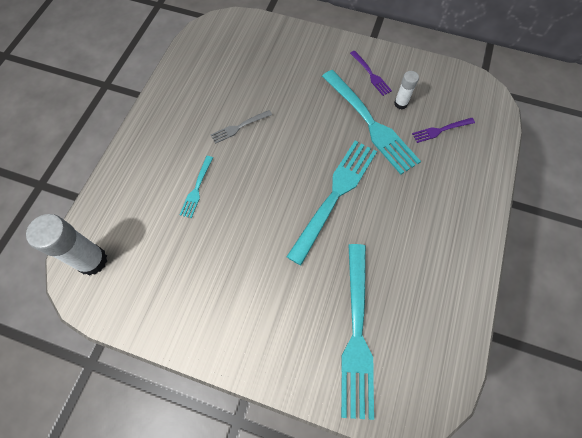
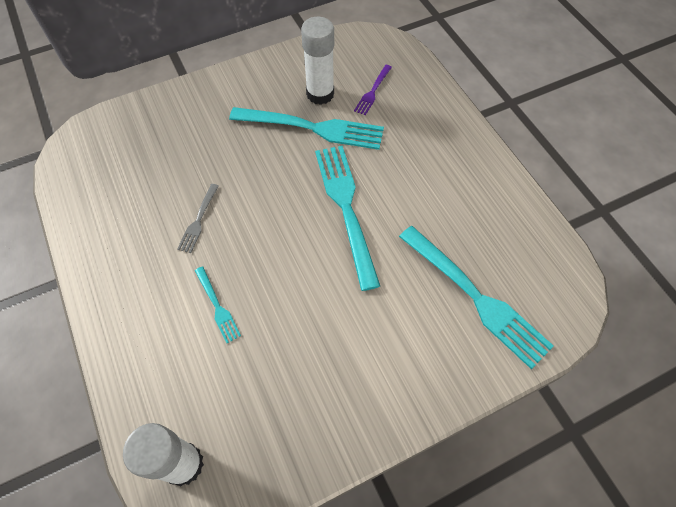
camera: 45 degrees left, 5 degrees down
purple fork [350,51,392,96] -> none
white glue stick [394,71,419,109] -> white glue stick [301,17,334,105], size x1.85

